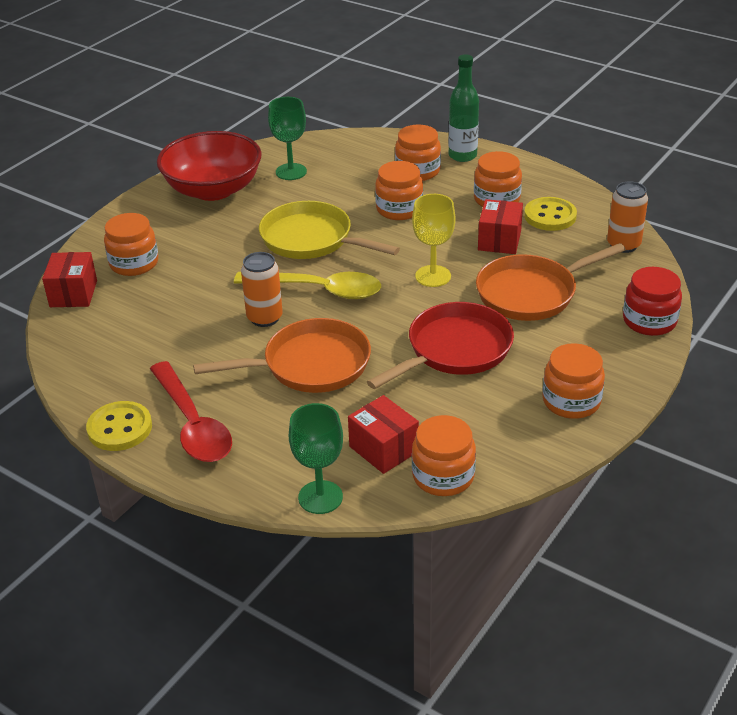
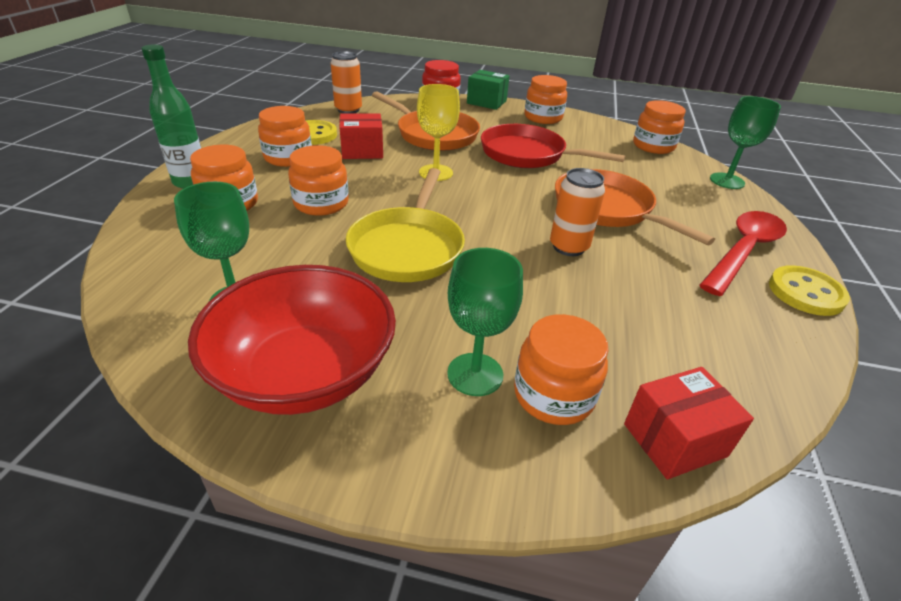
camera: 115 degrees left, 0 degrees up
yellow spoon [234,272,381,299] -> none
red box [348,395,419,474] -> none
none -> green goblet [447,248,523,396]
none -> green box [467,70,510,110]

